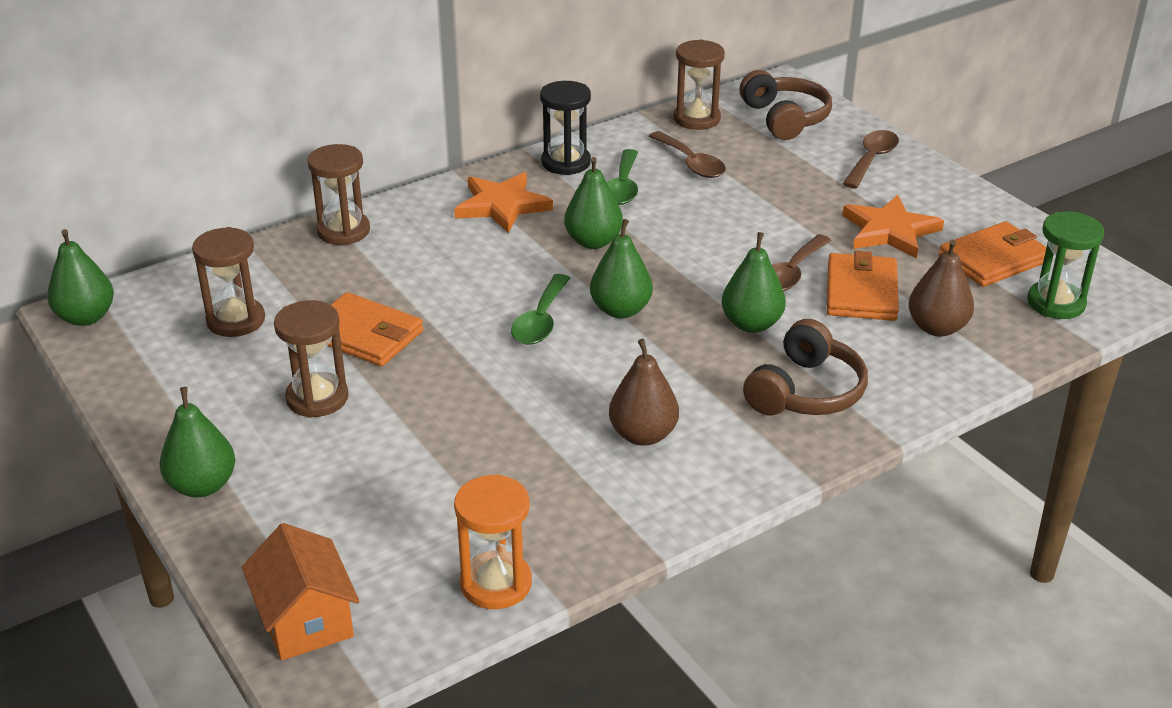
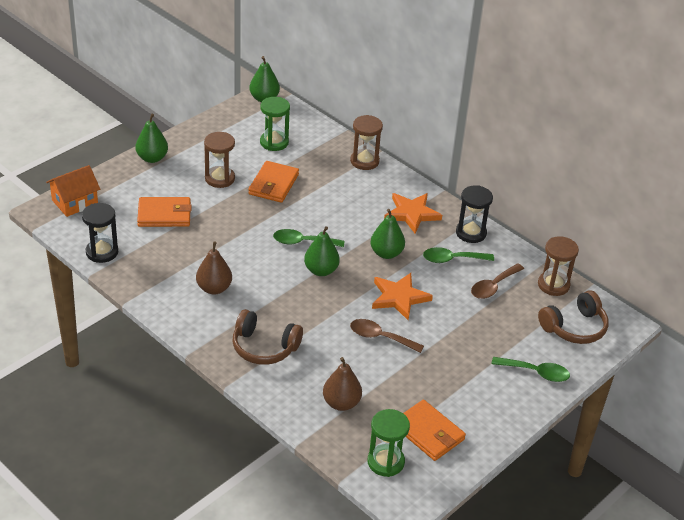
camera: 75 degrees right, 5 degrees up
brown hourglass [192,227,265,337] -> green hourglass [260,97,290,151]
orange hourglass [454,474,532,609] -> black hourglass [82,203,118,263]
green pear [721,232,786,333] -> none
orange wallet [827,251,899,321] -> orange wallet moved to [137,197,192,227]
orange star [842,195,944,259] -> orange star moved to [372,273,433,320]
brown spoon [843,130,899,189] -> green spoon [491,357,570,382]

